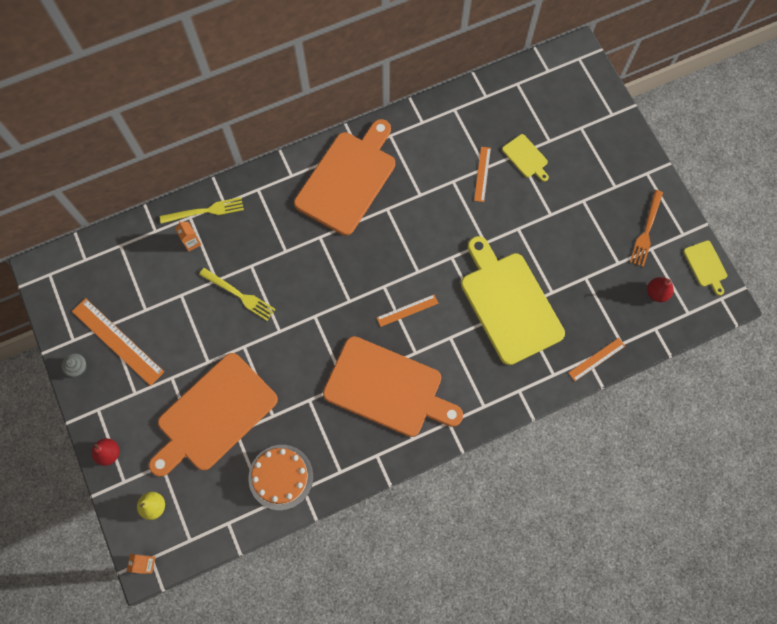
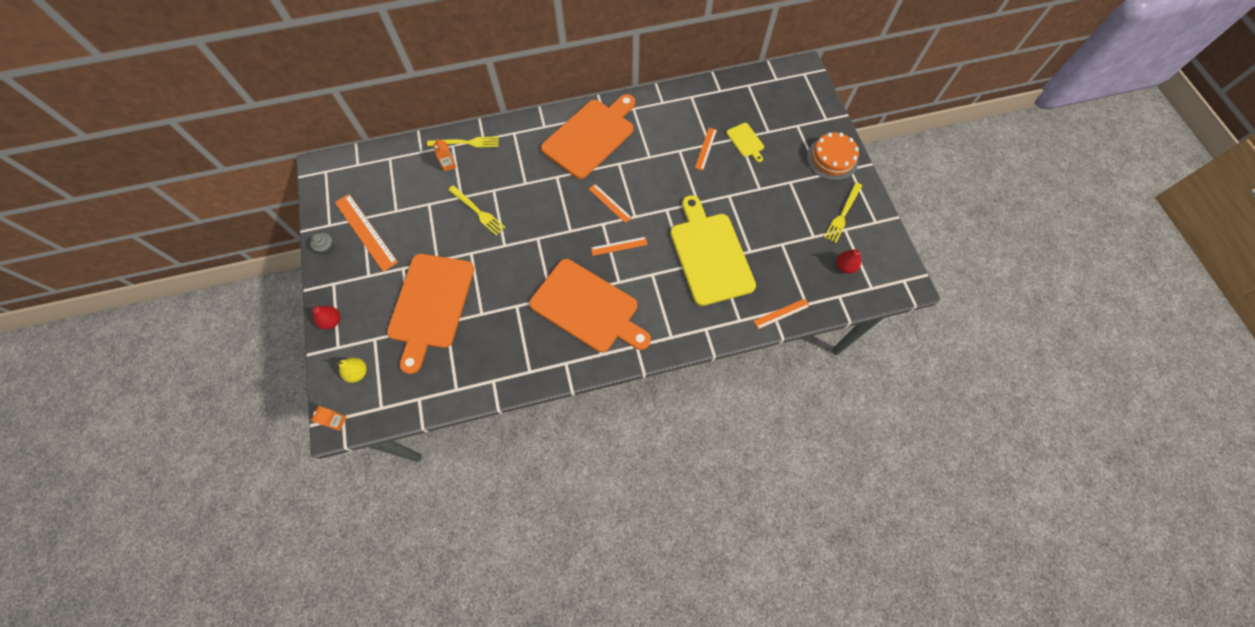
camera: 10 degrees right, 5 degrees down
orange cutting board [149,353,278,477] -> orange cutting board turned 45 degrees counterclockwise [387,254,474,374]
orange cake [248,445,313,510] -> orange cake moved to [807,132,859,180]
orange fork [630,190,663,267] -> yellow fork [824,182,862,243]
yellow cutting board [683,240,727,296] -> none
none -> orange ruler [589,184,632,223]

